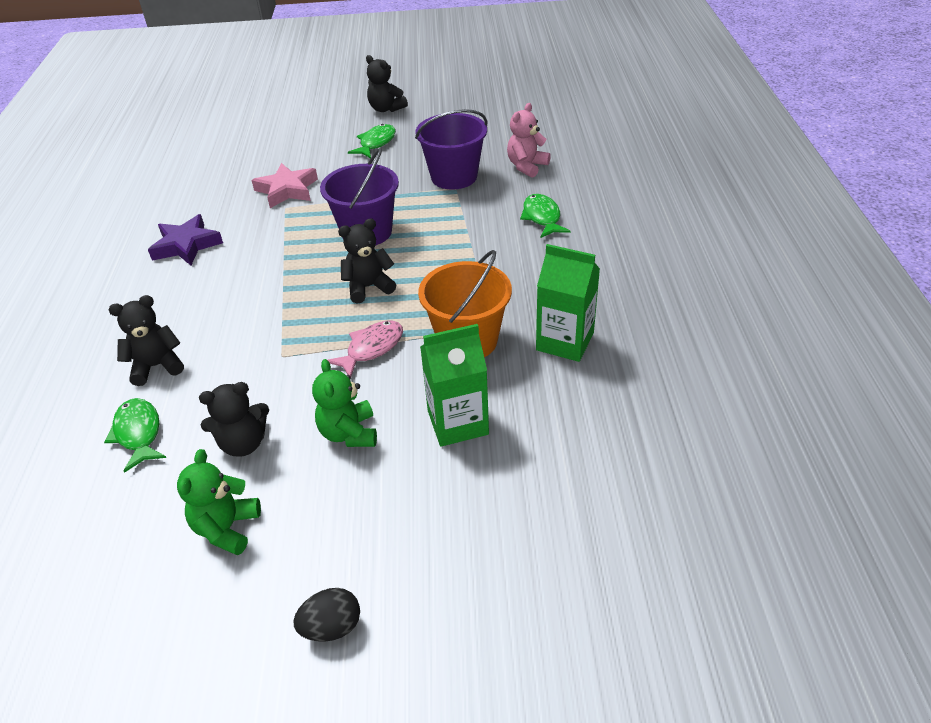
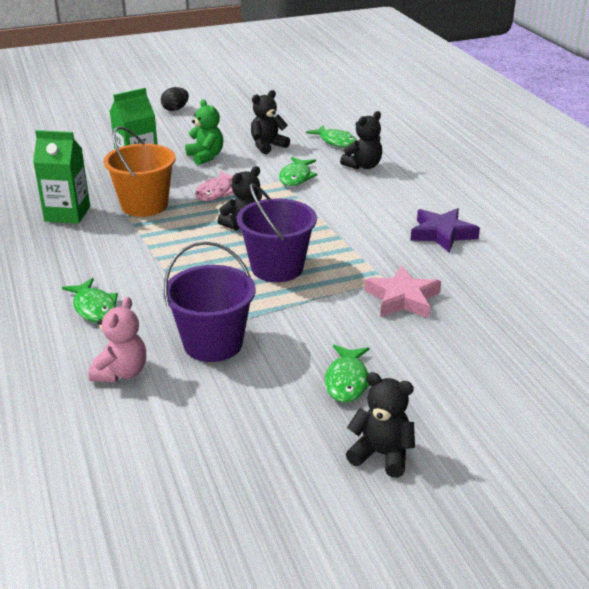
camera: 160 degrees right, 10 degrees down
green teddy bear [177,449,261,556] -> none
none -> green fish [279,157,318,186]

